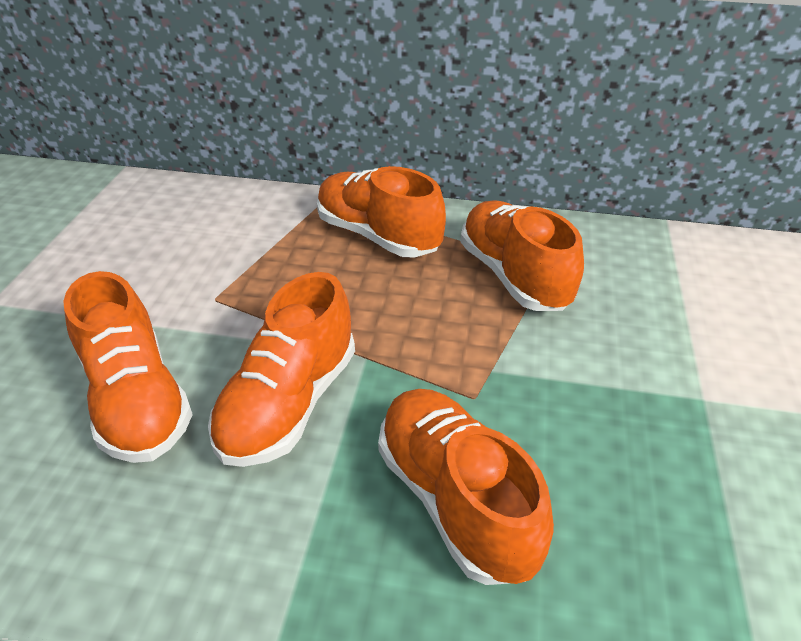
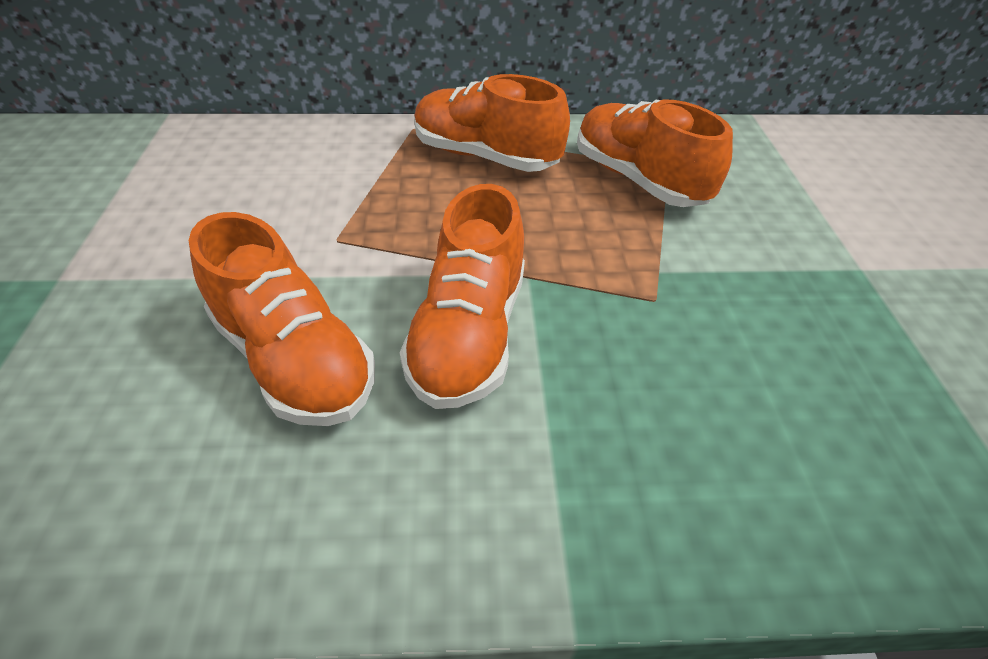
camera: 15 degrees left, 5 degrees up
orange shoe [378,389,554,585] -> none

